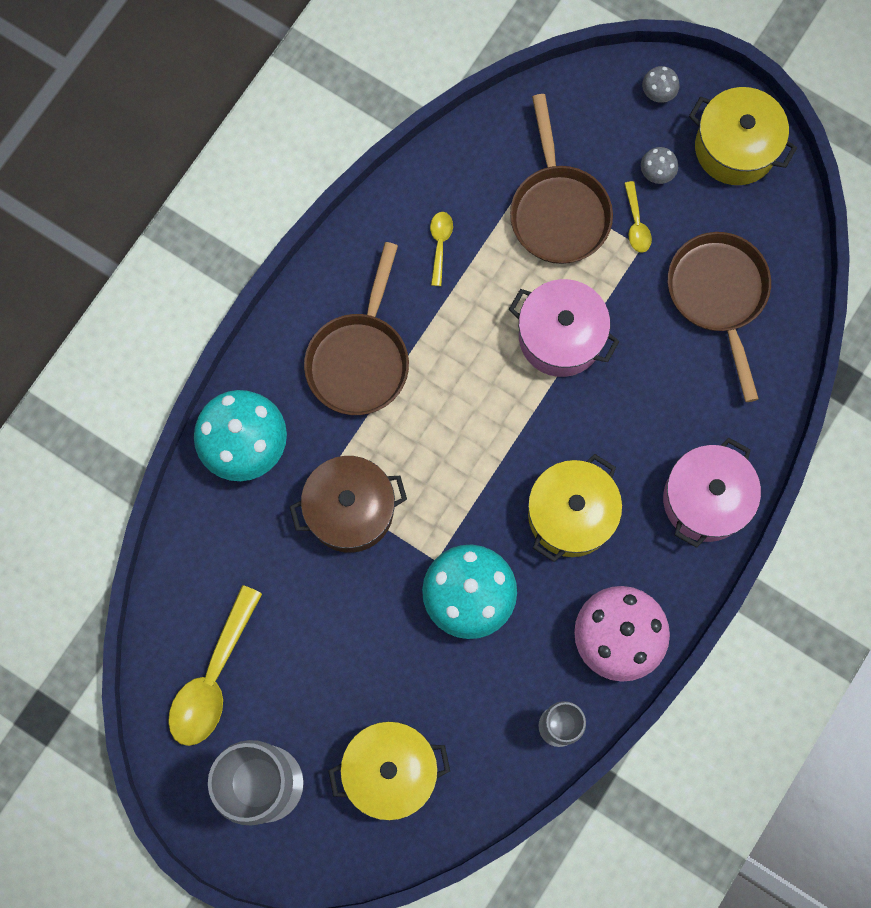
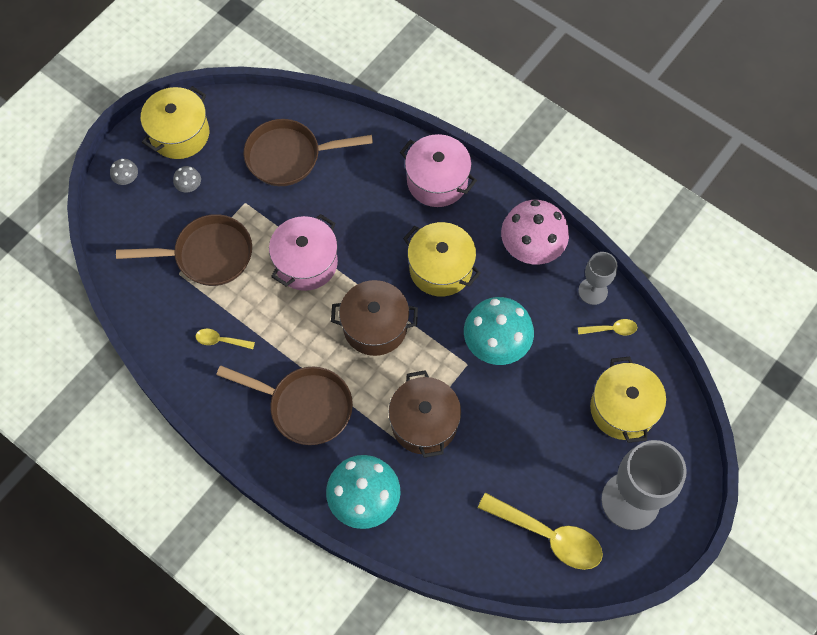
camera: 85 degrees left, 10 degrees down
yellow spoon [624,181,652,252] -> yellow spoon moved to [578,319,637,335]
none -> brown pot [331,280,418,356]

